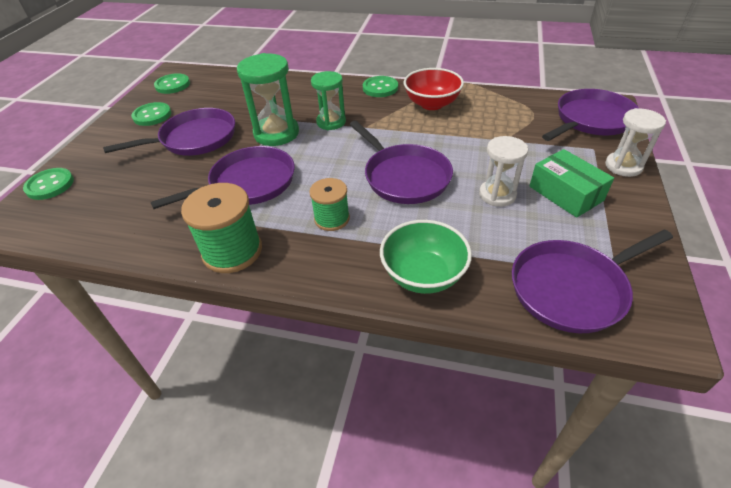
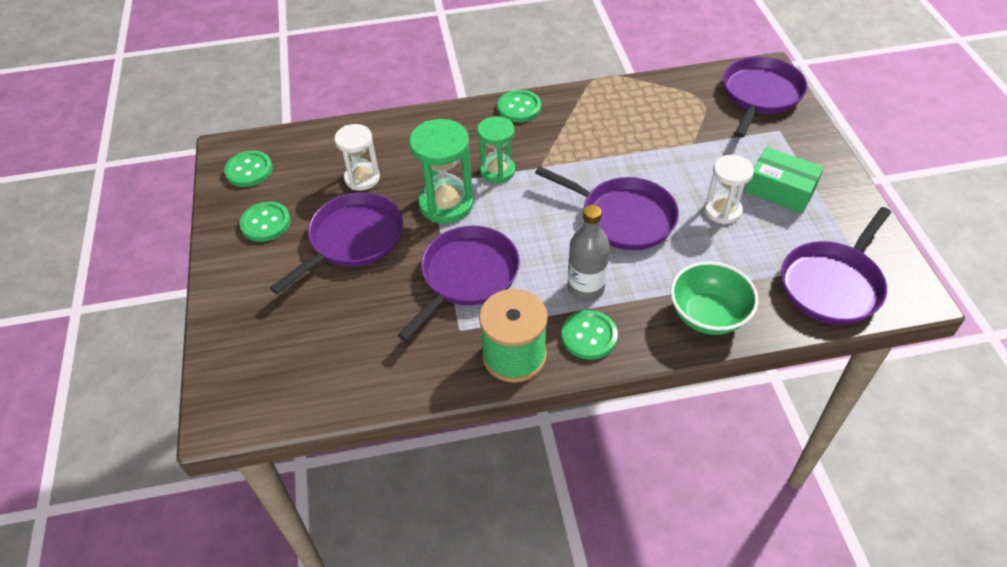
camera: 25 degrees left, 5 degrees up
green button [23,168,74,200] -> green button moved to [562,310,618,360]
green spool [309,178,350,231] -> grey bottle [568,205,610,301]
red bowl [404,68,464,110] -> none
white hourglass [605,108,666,177] -> white hourglass moved to [334,124,380,191]

